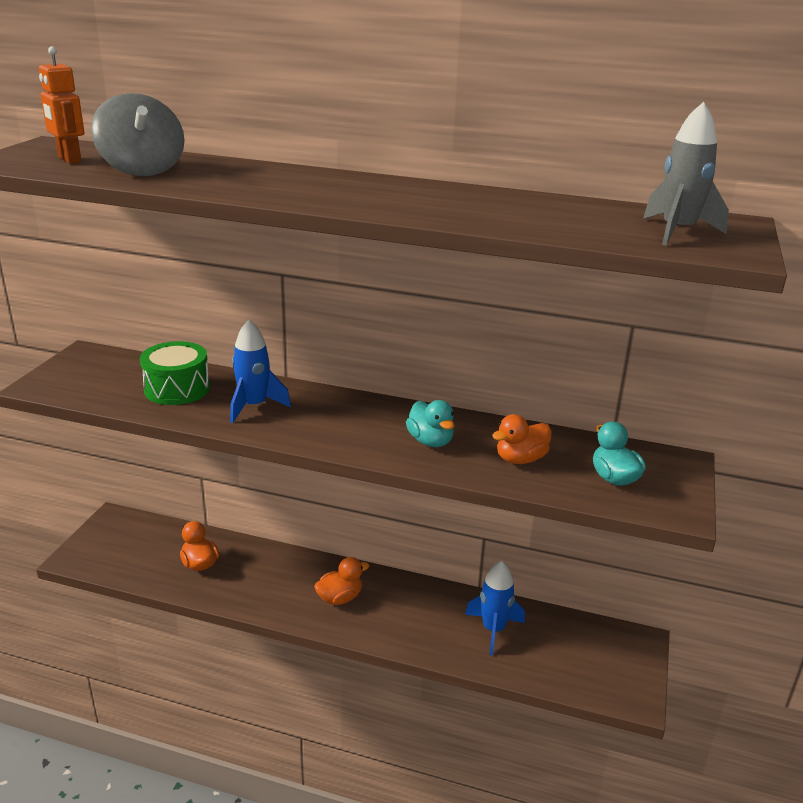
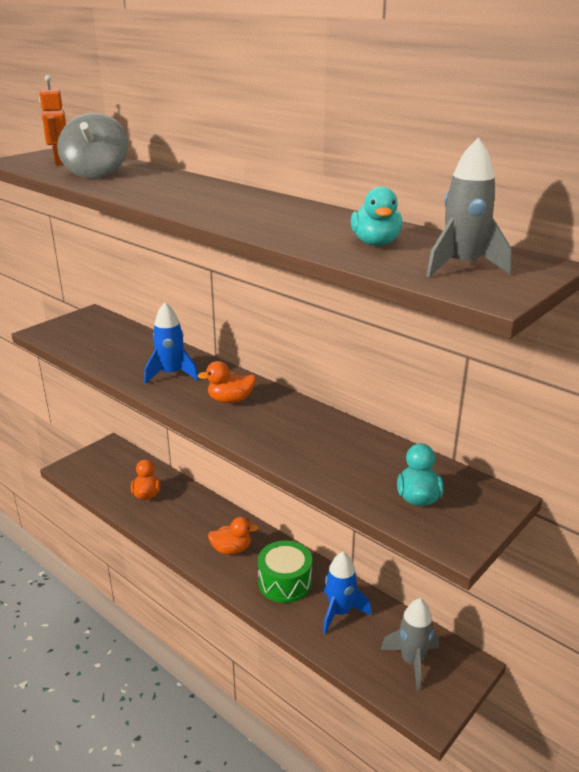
camera: 25 degrees right, 0 degrees up
green drum [140,341,210,405] -> green drum moved to [258,541,312,603]
turquoise duck [406,400,454,447] -> turquoise duck moved to [351,187,402,246]
orange duck [492,414,552,464] -> orange duck moved to [198,361,256,403]
none -> grey rocket [381,598,439,690]

